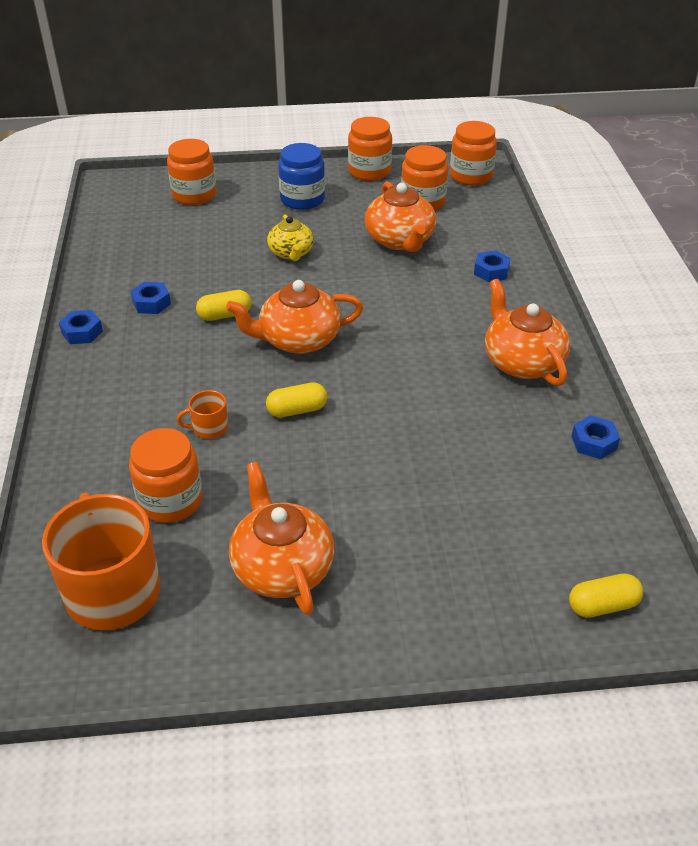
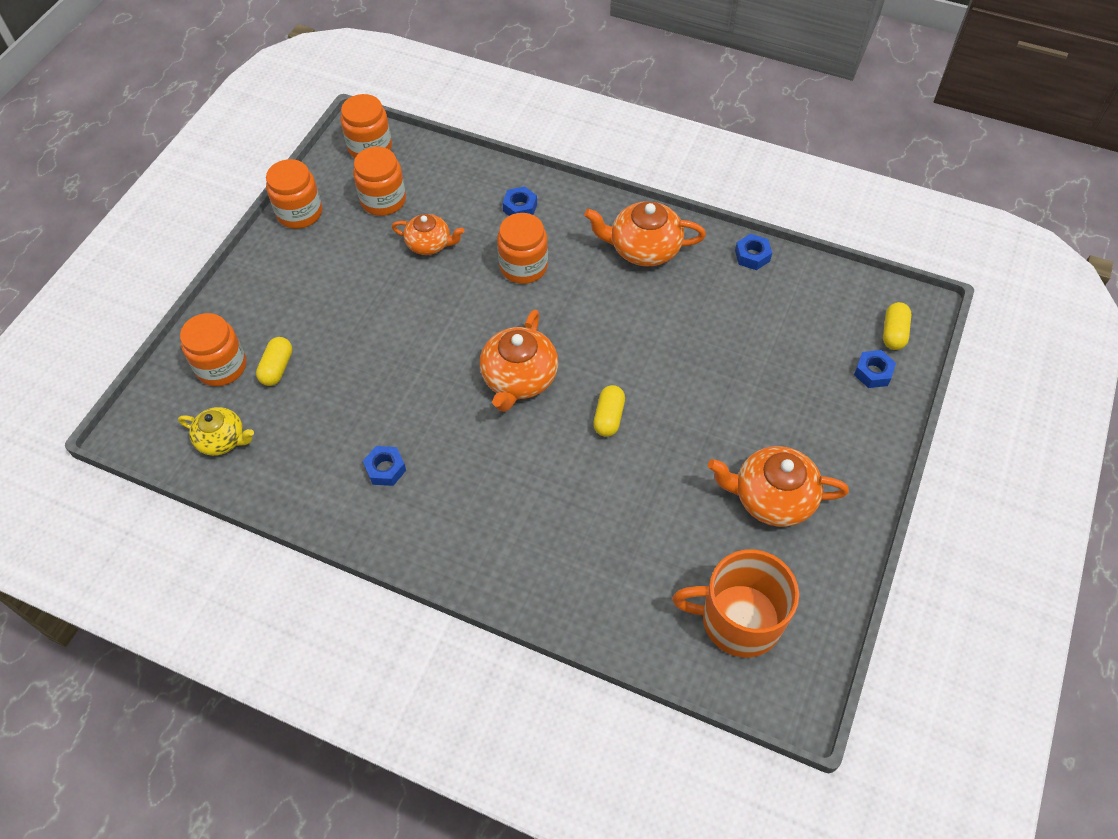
camera: 60 degrees left, 15 degrees up
blue nut [59,310,103,344] -> blue nut moved to [854,350,896,388]
orange jar [129,428,202,523] -> orange jar moved to [497,213,548,284]
orange mug [177,390,228,439] -> none
yellow capsule [196,290,251,321] -> yellow capsule moved to [256,337,292,386]
yellow teapot [267,214,314,261] -> yellow teapot moved to [178,407,254,456]
blue jar [278,143,325,210] -> none
orange teapot [365,182,436,252] -> orange teapot [392,214,464,255], size x0.64

